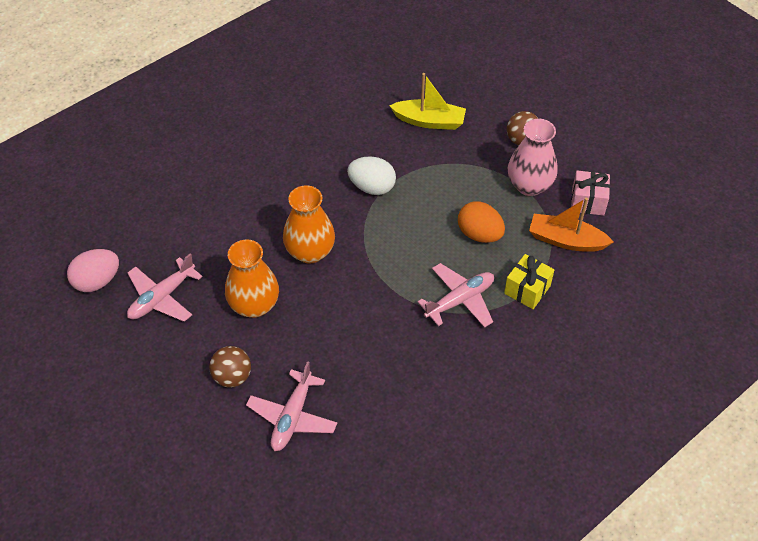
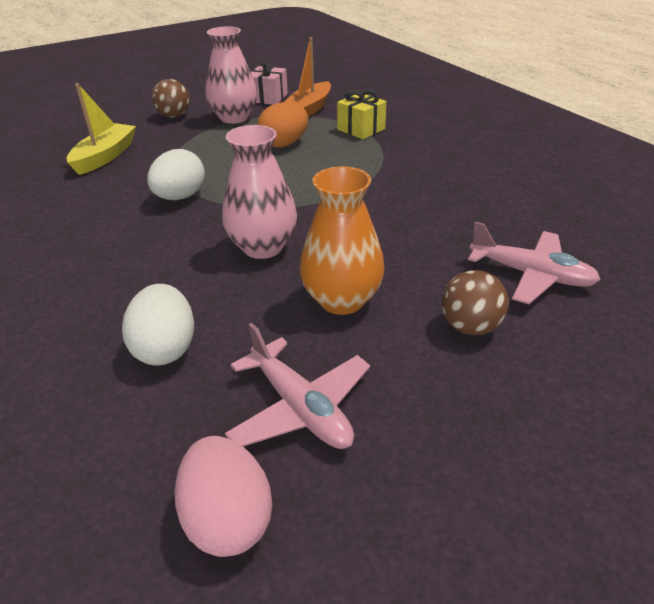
camera: 80 degrees left, 15 degrees down
orange vase [283,185,335,264] -> pink vase [222,125,297,259]
pink plane [417,263,494,328] -> none
none -> white egg [122,284,194,366]

